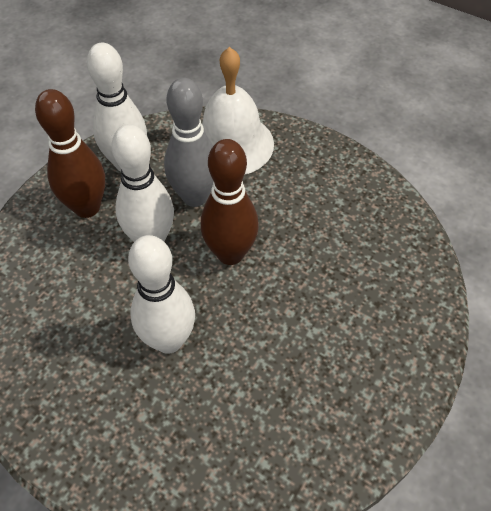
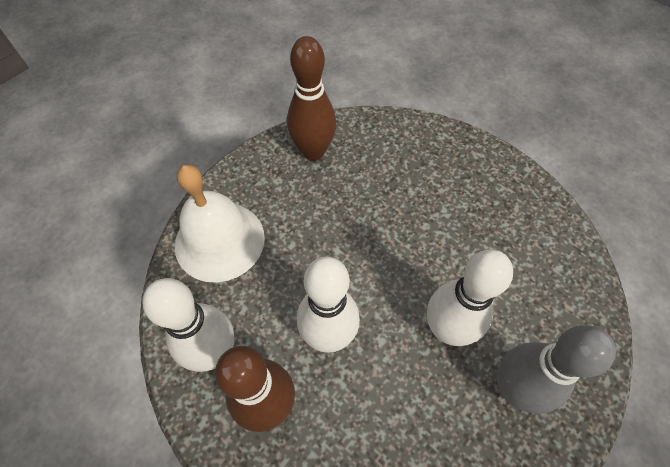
camera: 80 degrees left, 5 degrees up
grey bowling pin [164,78,214,207] -> grey bowling pin moved to [497,325,616,414]
brown bowling pin [201,139,259,265] -> brown bowling pin moved to [287,36,337,161]

